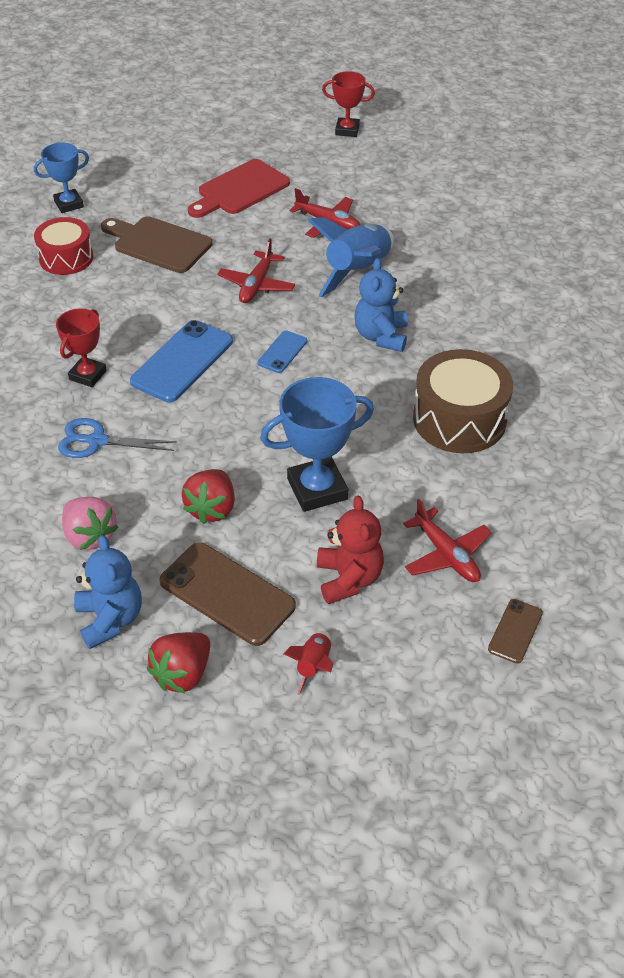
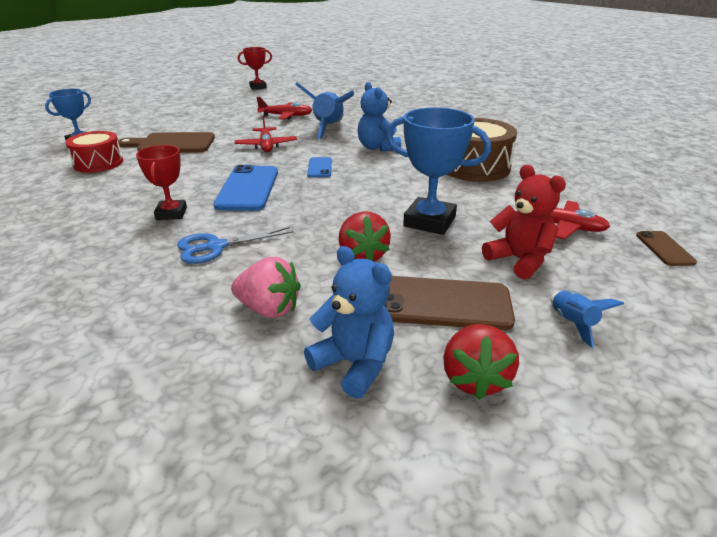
camera: 30 degrees left, 15 degrees down
red cutting board [188,159,290,218] -> none
blue trophy [260,377,374,512] -> blue trophy turned 75 degrees clockwise [386,107,491,235]
red rocket [284,631,333,695] -> blue rocket [550,291,624,348]

